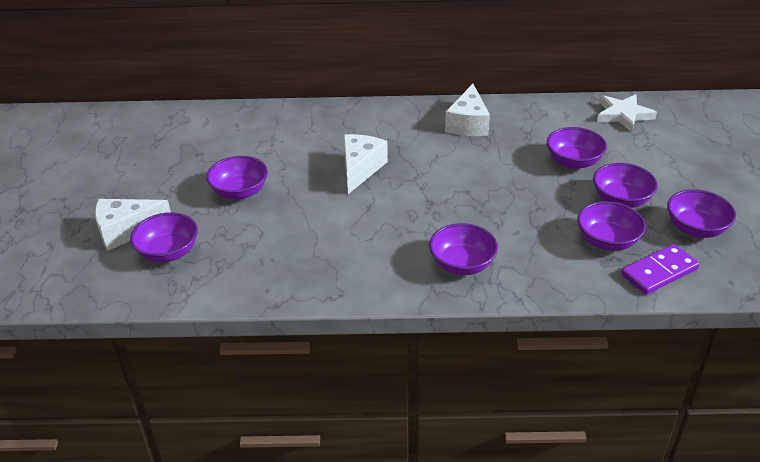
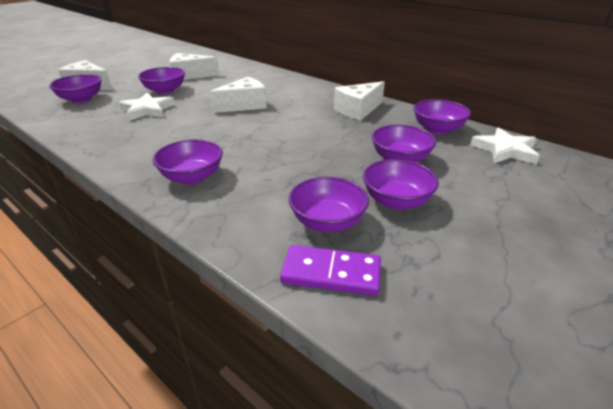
camera: 40 degrees right, 5 degrees down
purple bowl [667,189,736,238] -> purple bowl moved to [414,99,471,134]
none -> white star [119,93,175,121]
none -> white cheese [170,53,219,80]

